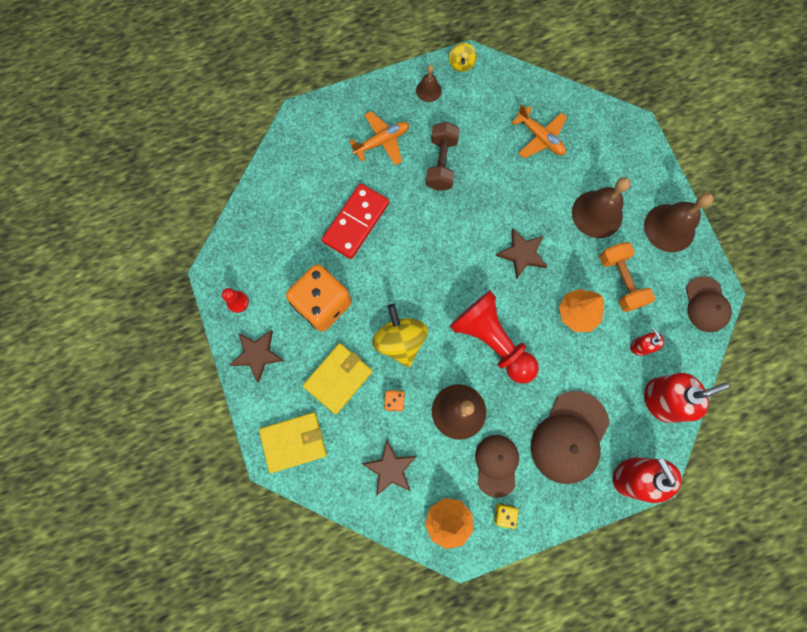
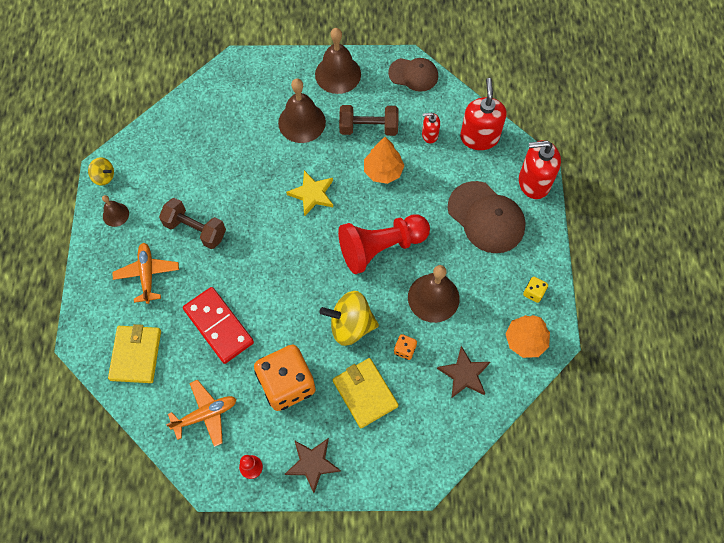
camera: 70 degrees left, 10 degrees down
yellow wallet [259,412,327,473] -> yellow wallet moved to [108,324,161,383]
brown cap [475,435,519,498] -> none
brown star [496,229,547,279] -> yellow star [286,170,333,217]
orange plane [512,104,567,158] -> orange plane moved to [166,380,236,447]
orange dumbbell [600,242,655,312] -> brown dumbbell [339,105,399,136]

